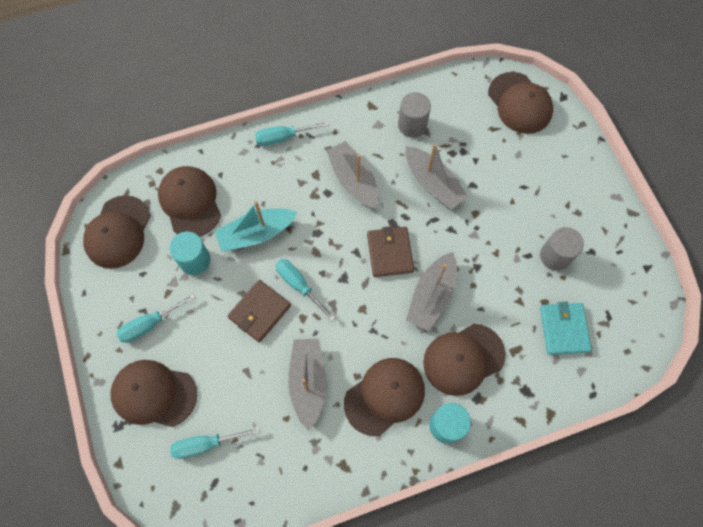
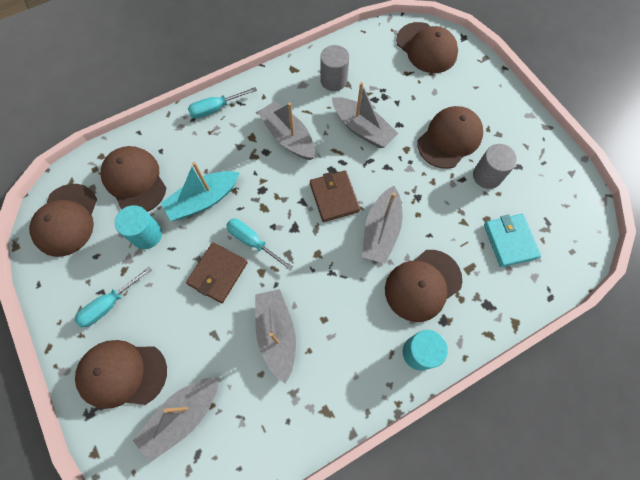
camera: 10 degrees left, 0 degrees up
turquoise screwdriver [170,427,260,459] -> grey boat [133,377,219,463]
brown cap [344,358,425,436] -> brown cap moved to [417,106,483,169]

